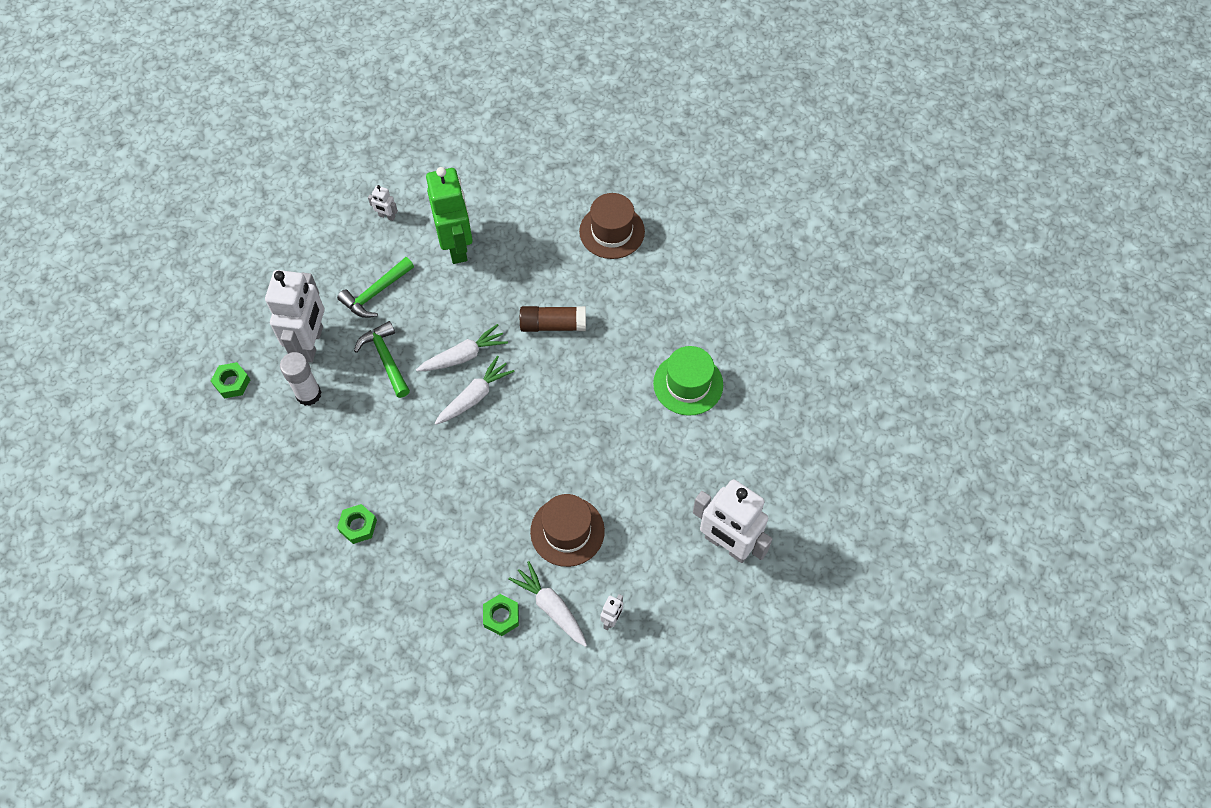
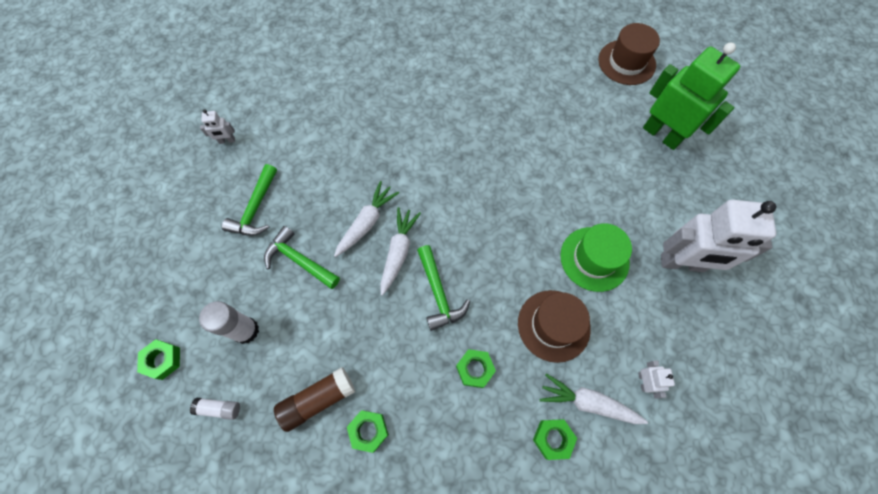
camera: 30 degrees left, 5 degrees up
white robot [265,270,324,363] -> none
green robot [426,167,473,264] -> green robot moved to [643,43,740,150]
brown glue stick [520,306,586,332] -> brown glue stick moved to [274,367,355,432]
brown hat [579,193,645,259] -> brown hat moved to [598,23,660,85]
green hat [653,346,723,416] -> green hat moved to [560,223,632,292]
none -> white glue stick [190,397,240,420]
none -> green hammer [417,245,470,331]
none -> green nut [456,349,496,388]

